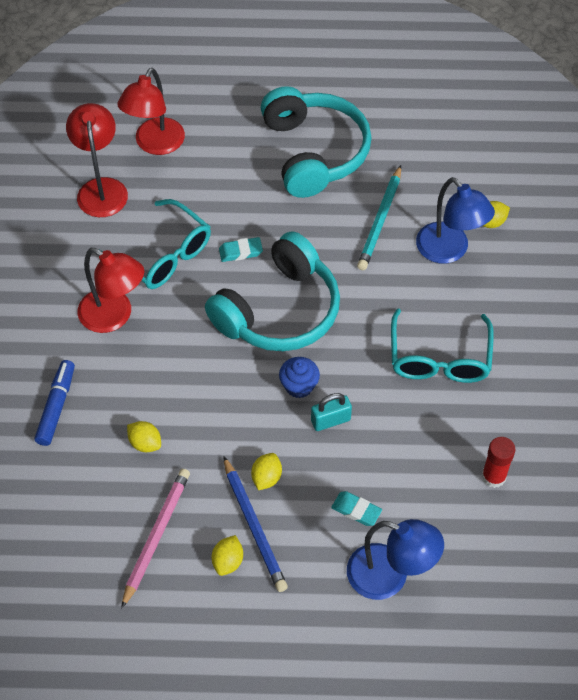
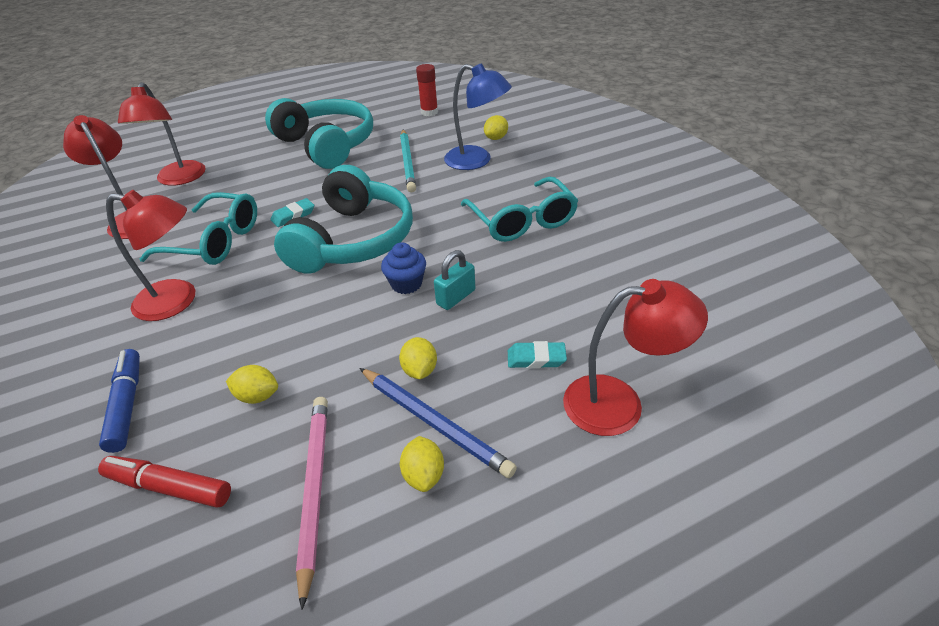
camera: 25 degrees left, 15 degrees down
blue lamp [347,519,444,600] -> red lamp [563,279,708,436]
red glue stick [482,437,515,488] -> red glue stick moved to [416,64,438,116]
none -> red marker [98,456,231,508]

